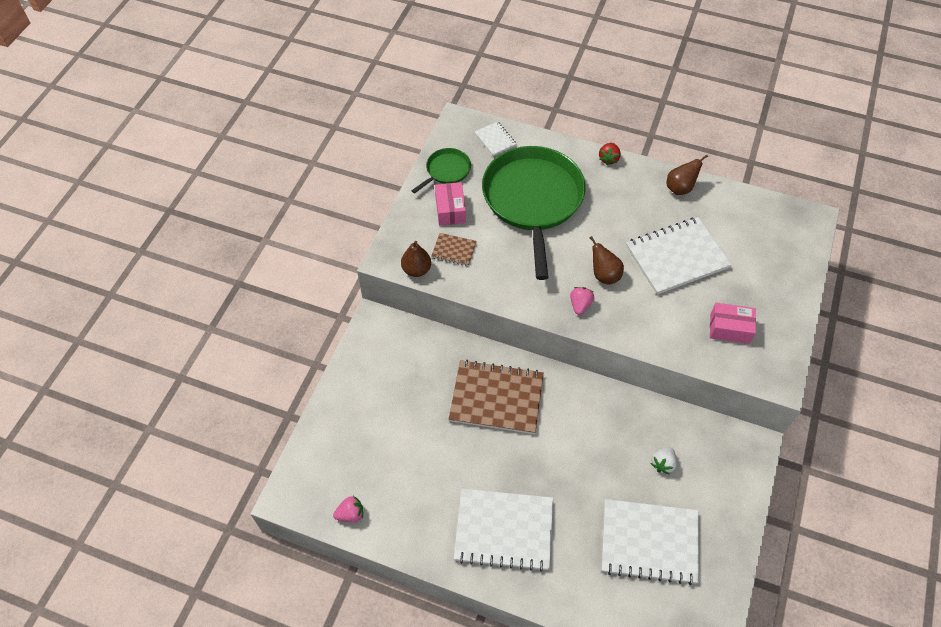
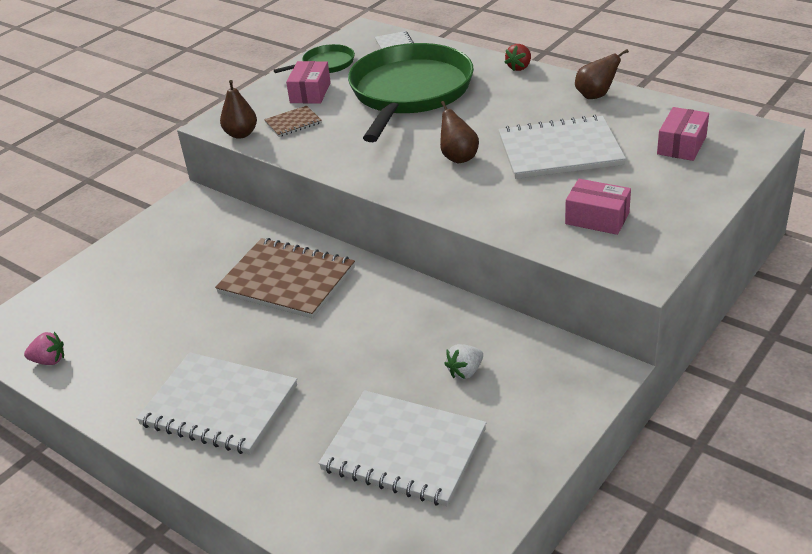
camera: 20 degrees right, 20 degrees down
brown notebook [431,233,477,266] -> brown notebook turned 60 degrees counterclockwise [264,106,322,137]
pink strawberry [570,287,594,315] -> none
none -> pink box [657,107,709,161]

